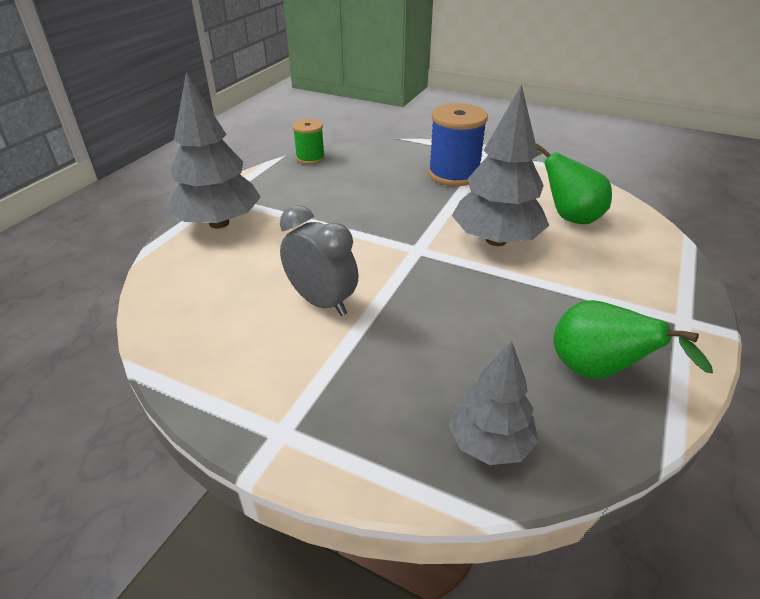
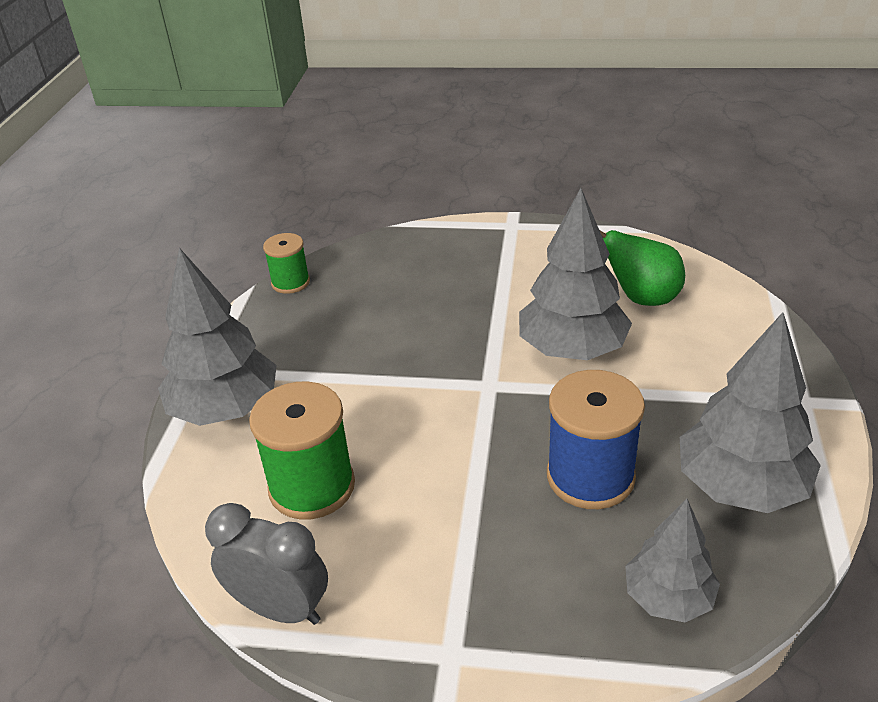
camera: 15 degrees left, 0 degrees up
grey clock [280,205,359,316] -> grey clock moved to [205,503,328,625]
blue spool [428,103,488,186] -> blue spool moved to [547,370,645,509]
green pear [553,300,713,379] -> grey tree [680,312,821,513]
none -> green spool [249,381,355,520]

